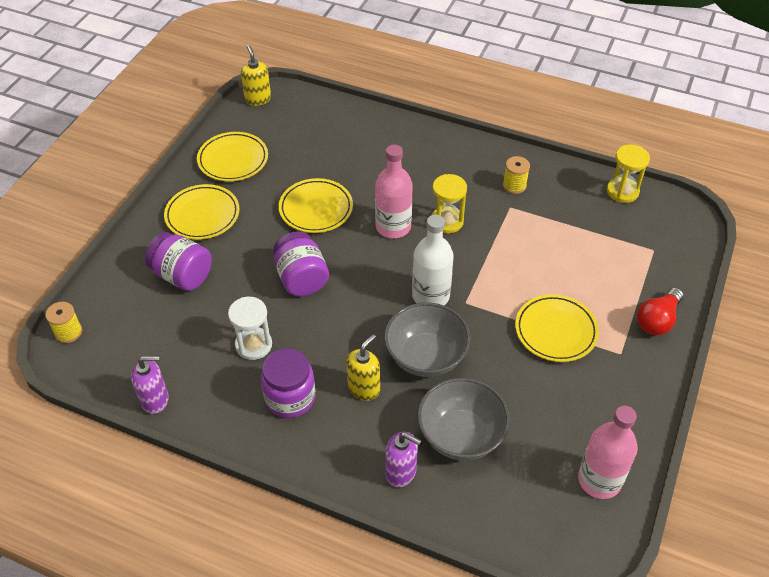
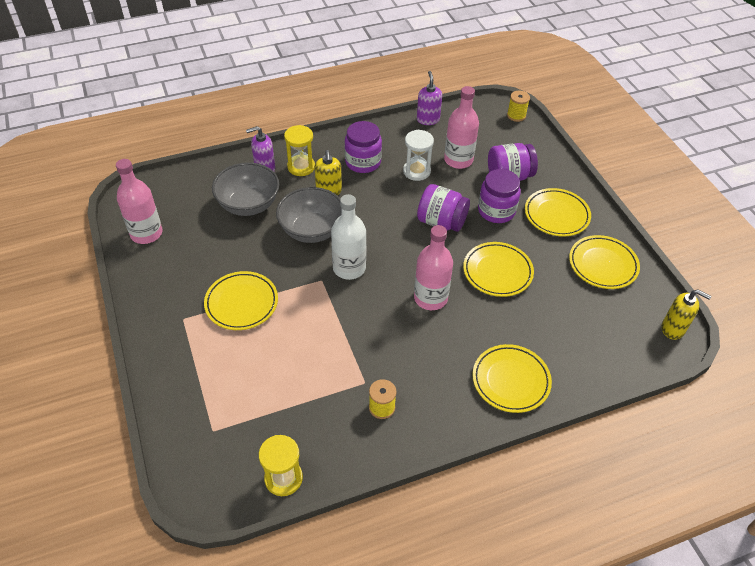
camera: 135 degrees right, 0 degrees up
purple soap dispenser [131,356,169,414] -> purple soap dispenser turned 135 degrees clockwise [417,71,442,125]
yellow hourglass [432,174,467,234] -> yellow hourglass moved to [284,125,315,176]
red light bulb [637,288,684,336] -> none
none -> pink bottle [444,86,479,169]
none -> yellow plate [473,344,552,413]
none -> purple jar [478,169,521,223]

